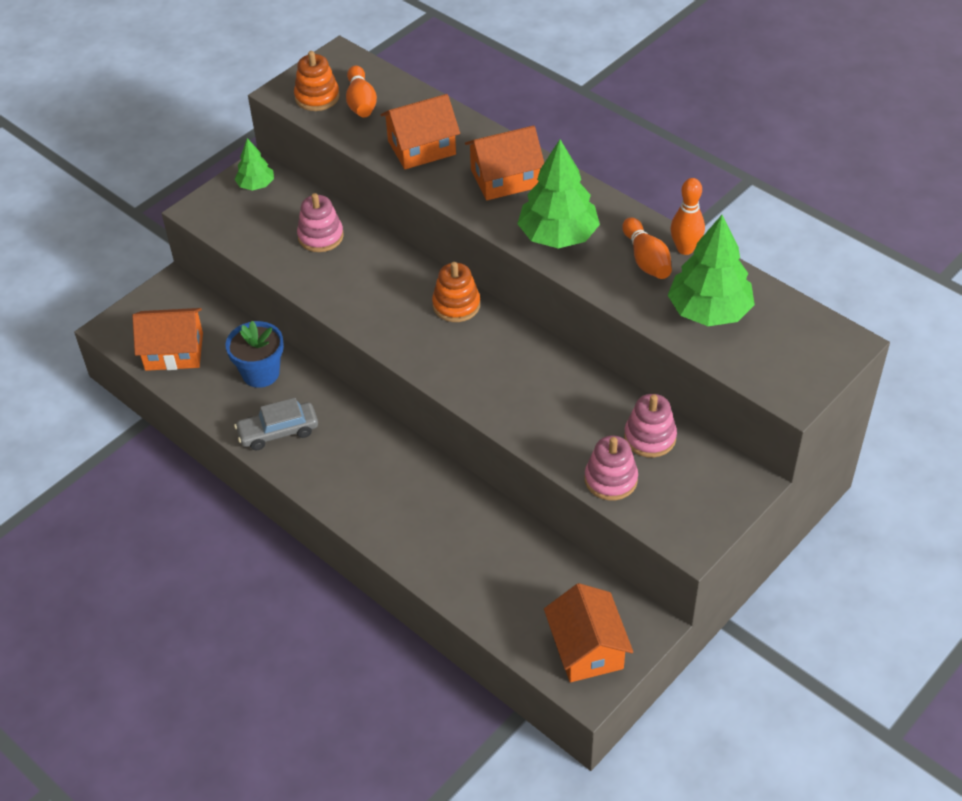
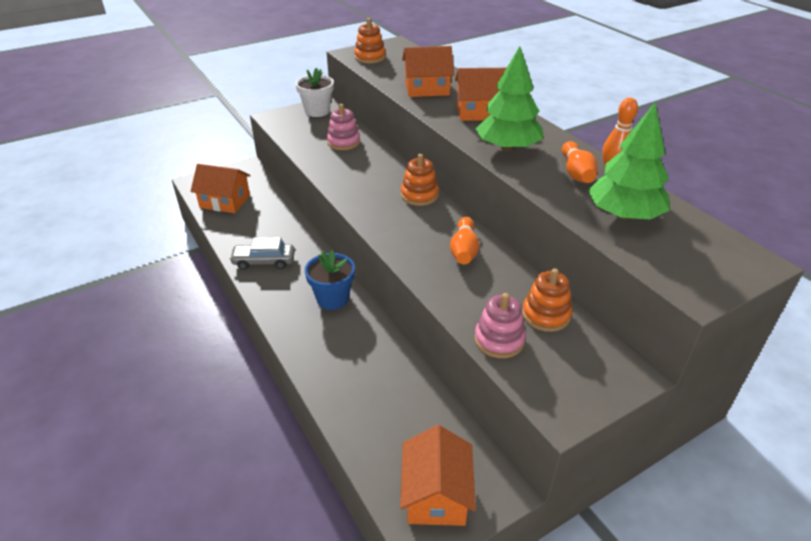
camera: 15 degrees right, 10 degrees down
blue flower pot [225,321,284,388] -> blue flower pot moved to [305,250,355,310]
green tree [234,138,274,190] -> white flower pot [296,68,334,117]
orange bowling pin [346,66,377,117] -> orange bowling pin moved to [450,217,479,264]
pink stacking toy [624,394,677,458] -> orange stacking toy [522,268,572,332]

